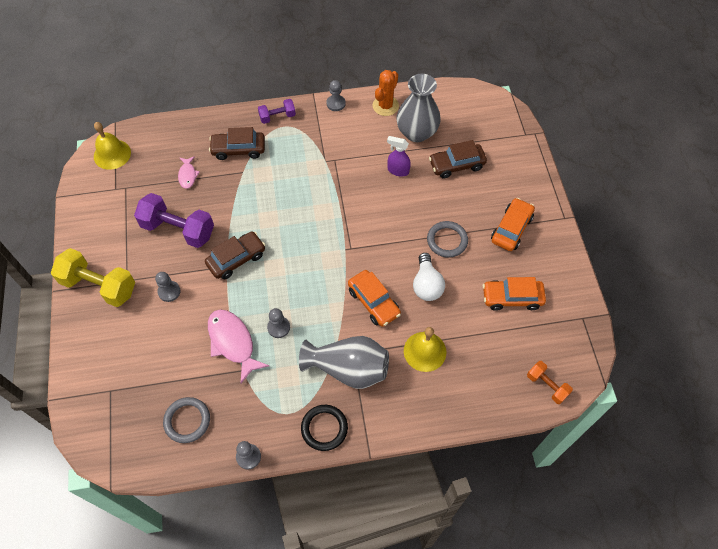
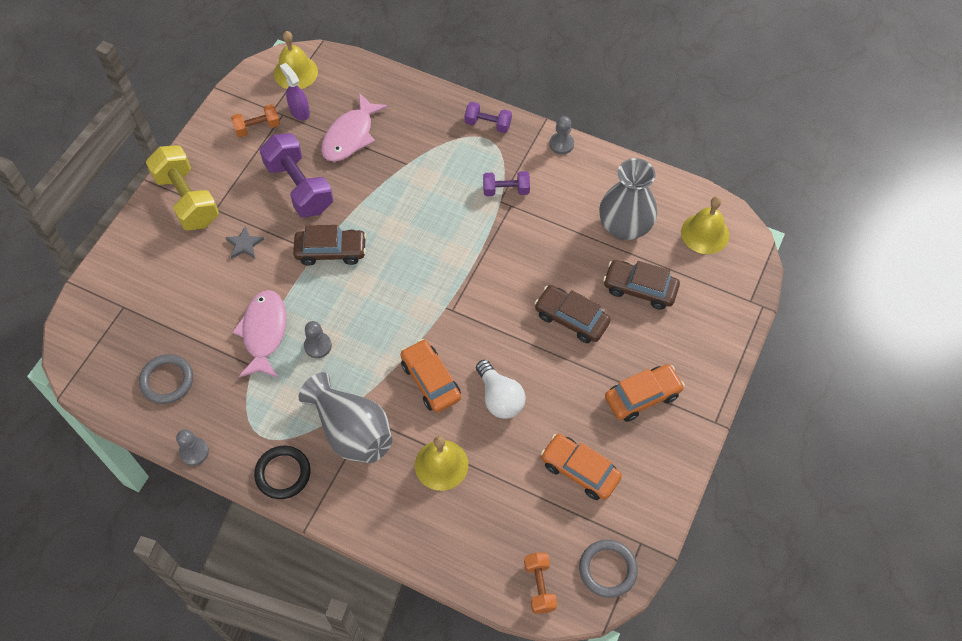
camera: 35 degrees right, 0 degrees up
grey pawn [155,272,181,302] -> grey star [225,225,264,259]
pink fish [178,156,200,189] -> pink fish [321,93,388,162], size x1.84
brown car [209,127,265,160] -> brown car moved to [534,285,611,343]
orange car [348,270,401,327] -> orange car turned 150 degrees clockwise [400,339,461,413]
orange cactus [372,70,399,116] -> none
purple spray bottle [387,136,411,177] -> purple spray bottle moved to [280,63,310,121]
white light bulb [413,253,445,301] -> white light bulb turned 60 degrees counterclockwise [476,360,525,419]
grey ring [427,221,468,258] -> grey ring moved to [579,540,638,598]
none -> orange dumbbell [231,104,280,137]
none -> purple dumbbell [483,171,530,196]
none -> yellow bell [681,196,729,254]

